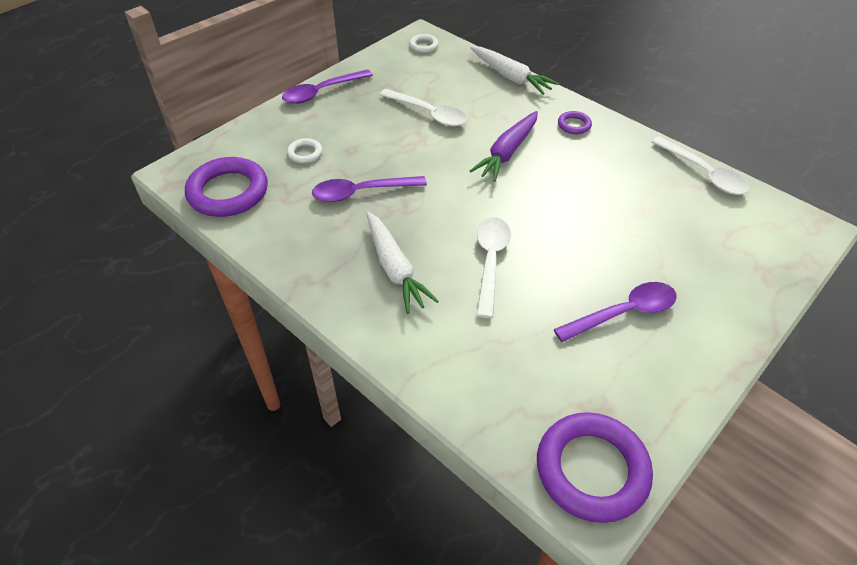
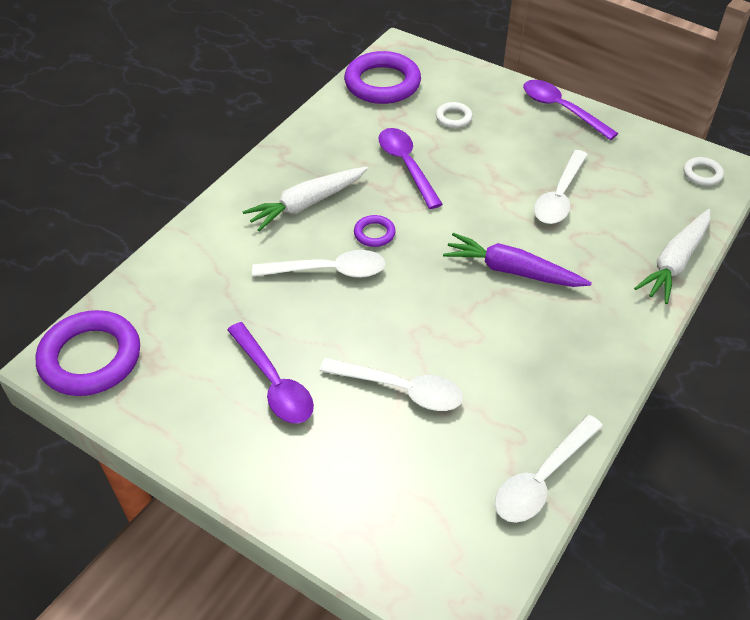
camera: 80 degrees right, 0 degrees up
purple ring [558,111,592,134] -> purple ring moved to [354,215,396,247]
none -> white spoon [319,358,463,411]

